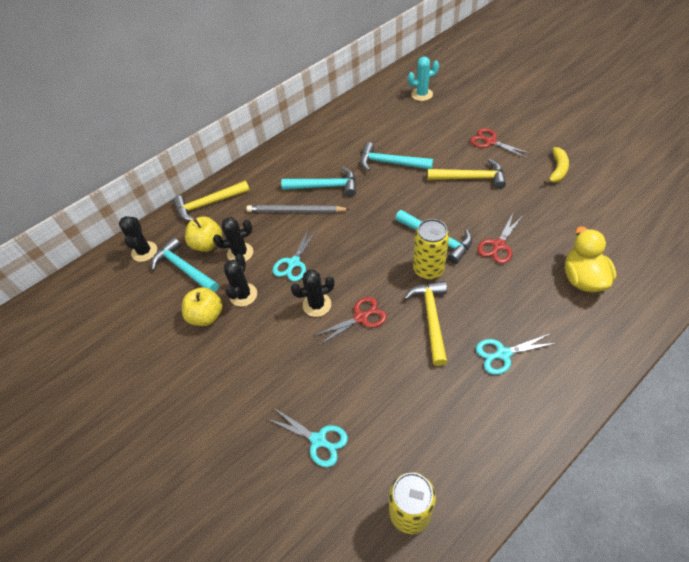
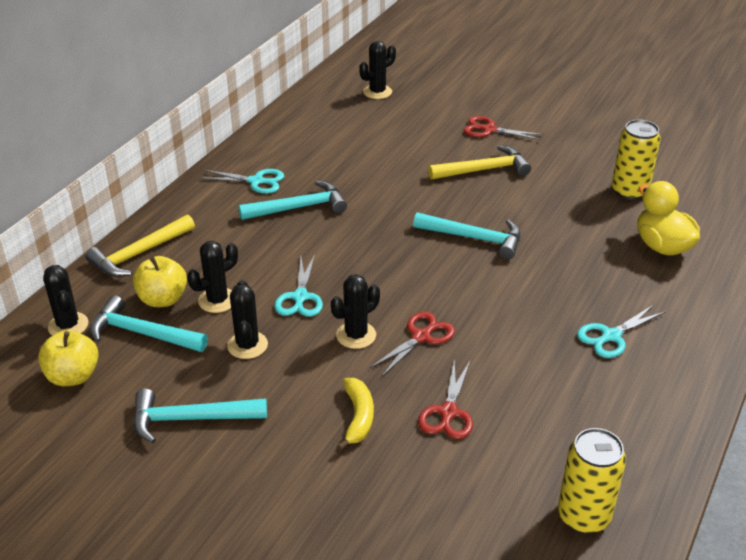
camera: 25 degrees left, 15 degrees down
yellow apple [182,287,223,326] -> yellow apple moved to [38,330,99,387]
grey pencil [246,205,350,213] -> none
turquoise scissors [267,408,348,467] -> turquoise scissors moved to [199,169,284,194]
turquoise hammer [360,142,433,171] -> turquoise hammer moved to [133,389,267,443]
yellow hammer [404,281,447,366] -> none
turquoise cactus [408,57,439,101] -> black cactus [359,41,396,99]
yellow can [413,219,449,280] -> yellow can moved to [612,120,661,200]
red scissors [477,213,523,264] -> red scissors moved to [418,359,473,439]
yellow banana [544,147,569,185] -> yellow banana moved to [337,378,374,450]

